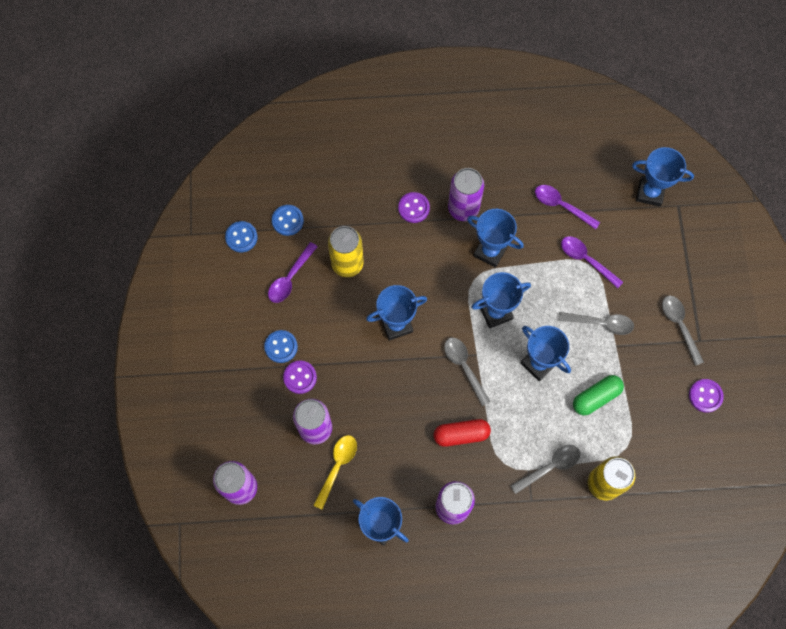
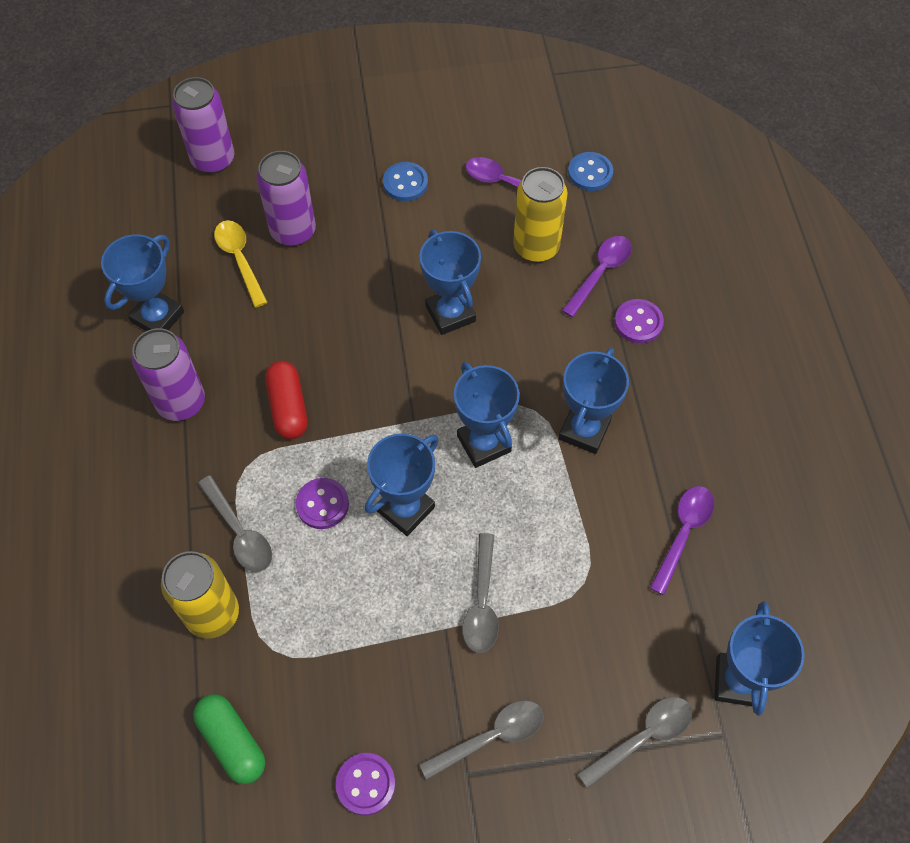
camera: 85 degrees right, 10 degrees down
blue button [225,221,257,252] -> none
purple button [283,361,317,394] -> purple button moved to [296,478,349,529]
yellow spoon [313,435,357,510] -> yellow spoon turned 135 degrees counterclockwise [214,220,268,308]
grey spoon [444,338,490,406] -> grey spoon moved to [577,697,692,788]
purple can [448,168,484,221] -> none
purple spoon [561,236,623,288] -> purple spoon moved to [562,236,632,318]
green capsule [573,375,624,416] -> green capsule moved to [193,694,265,784]

